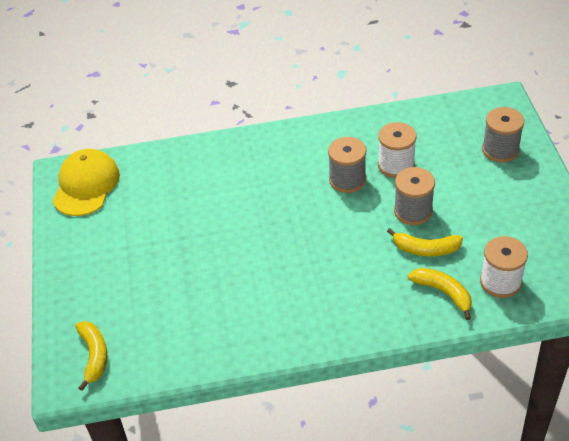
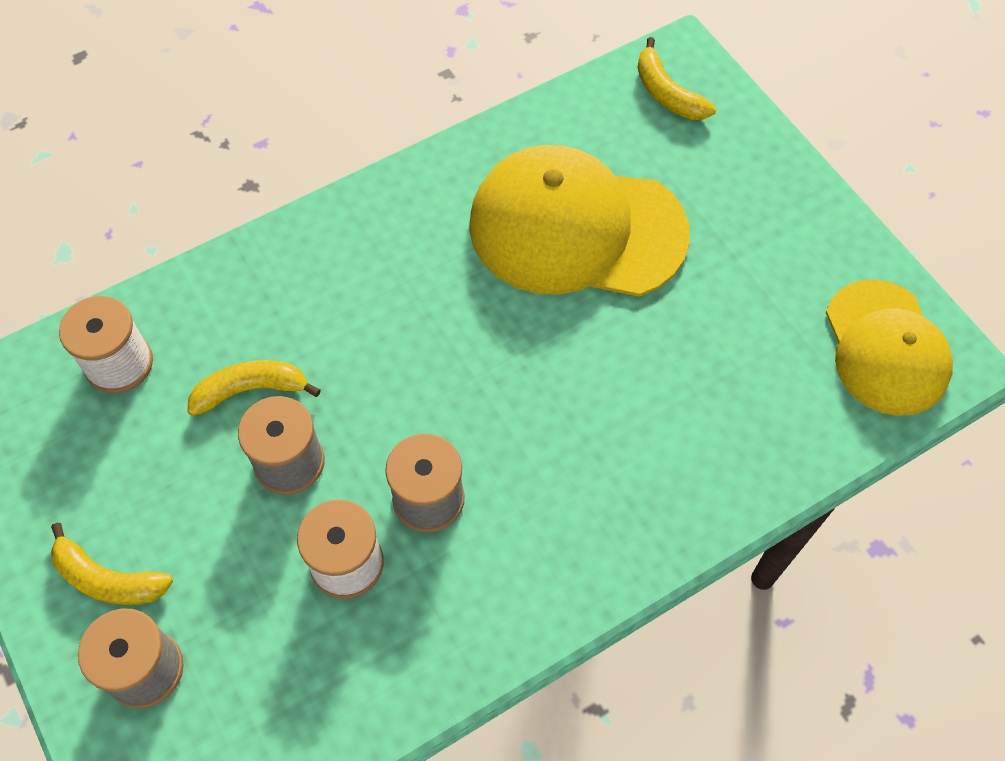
camera: 155 degrees right, 15 degrees up
yellow banana [408,268,472,320] -> yellow banana moved to [51,523,173,605]
none -> yellow cap [469,145,690,297]

